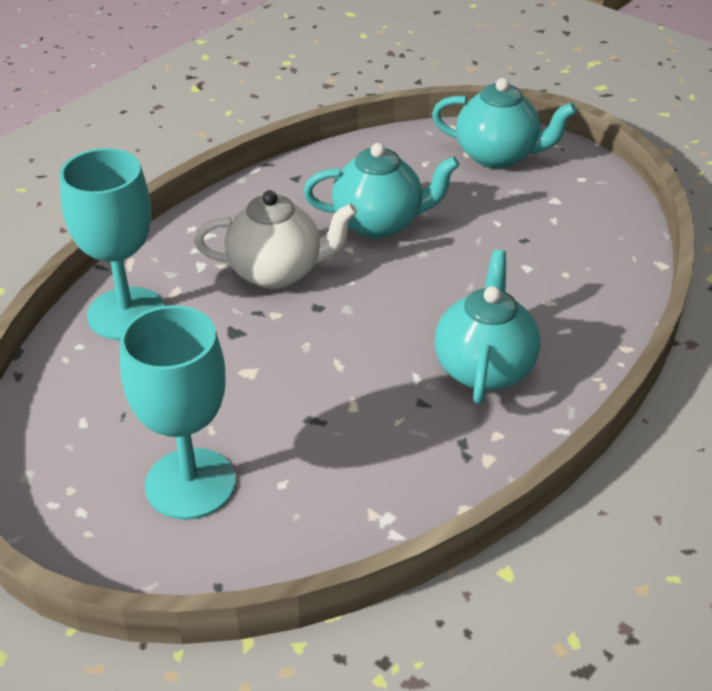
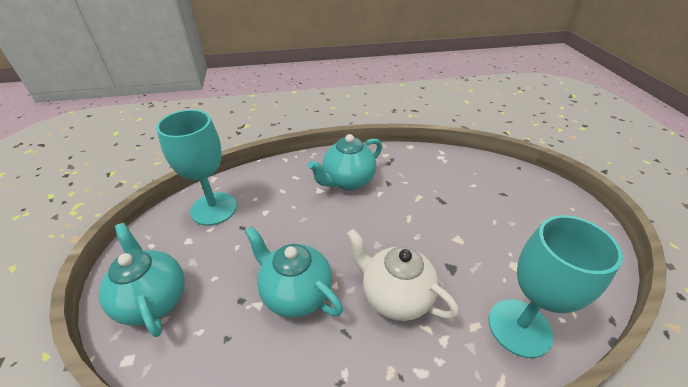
camera: 140 degrees left, 0 degrees up
turquoise goblet [120,305,236,520] -> turquoise goblet moved to [156,110,237,226]

